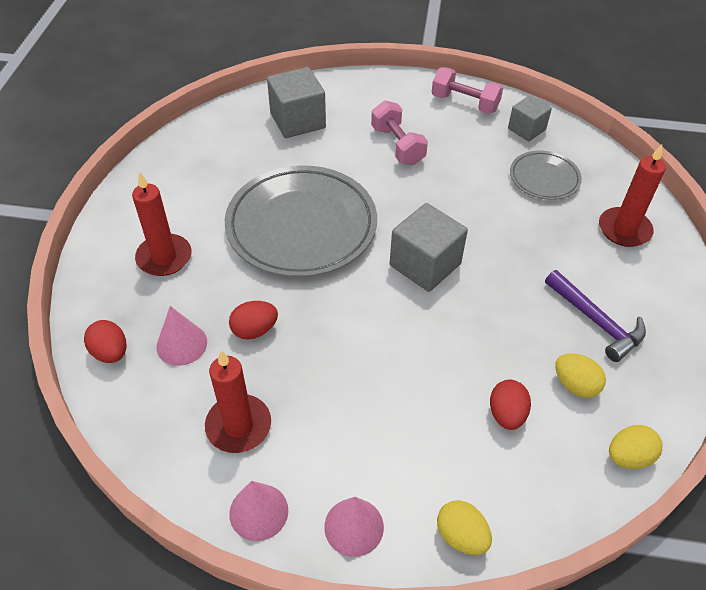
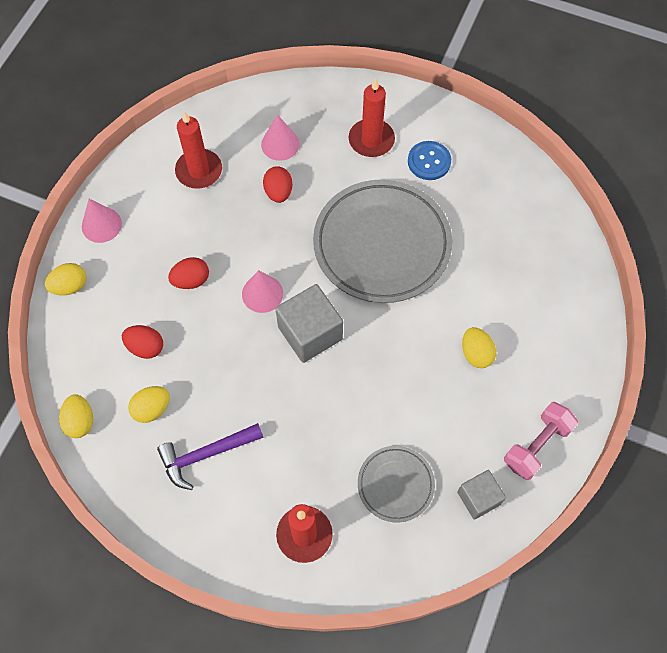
camera: 105 degrees right, 15 degrees up
red egg [84,320,126,363] -> red egg moved to [168,257,209,289]
pink cone [229,481,288,541] -> pink cone moved to [242,270,283,313]
grey cube [267,67,326,138] -> none
pink dumbbell [371,100,428,165] -> yellow egg [462,327,496,368]
none -> blue button [408,141,451,180]

